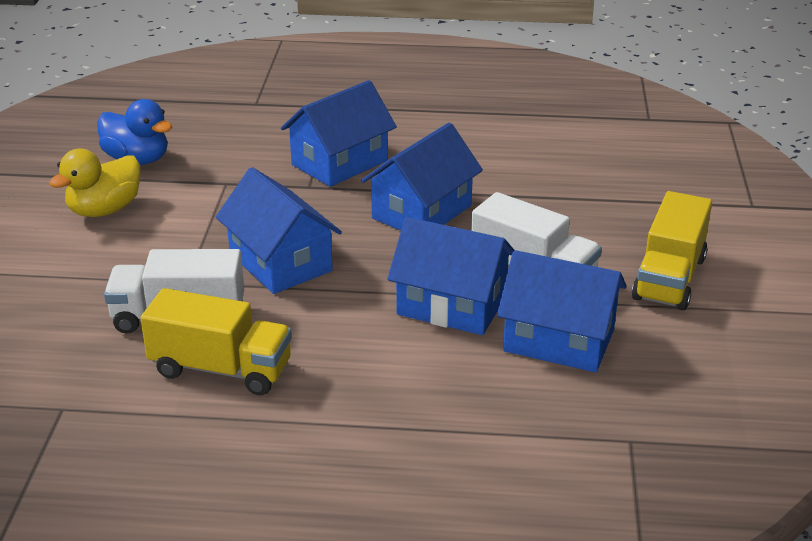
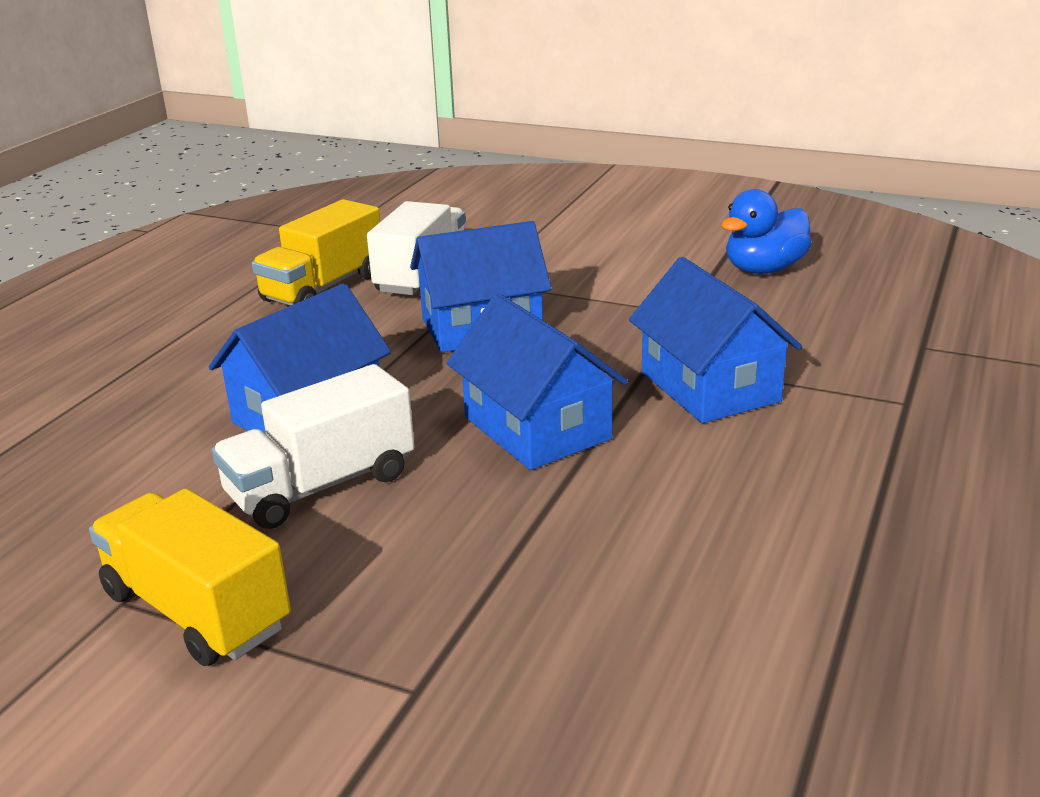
camera: 110 degrees right, 5 degrees down
yellow duck [49,149,140,217] -> none
blue house [497,250,627,372] -> none

